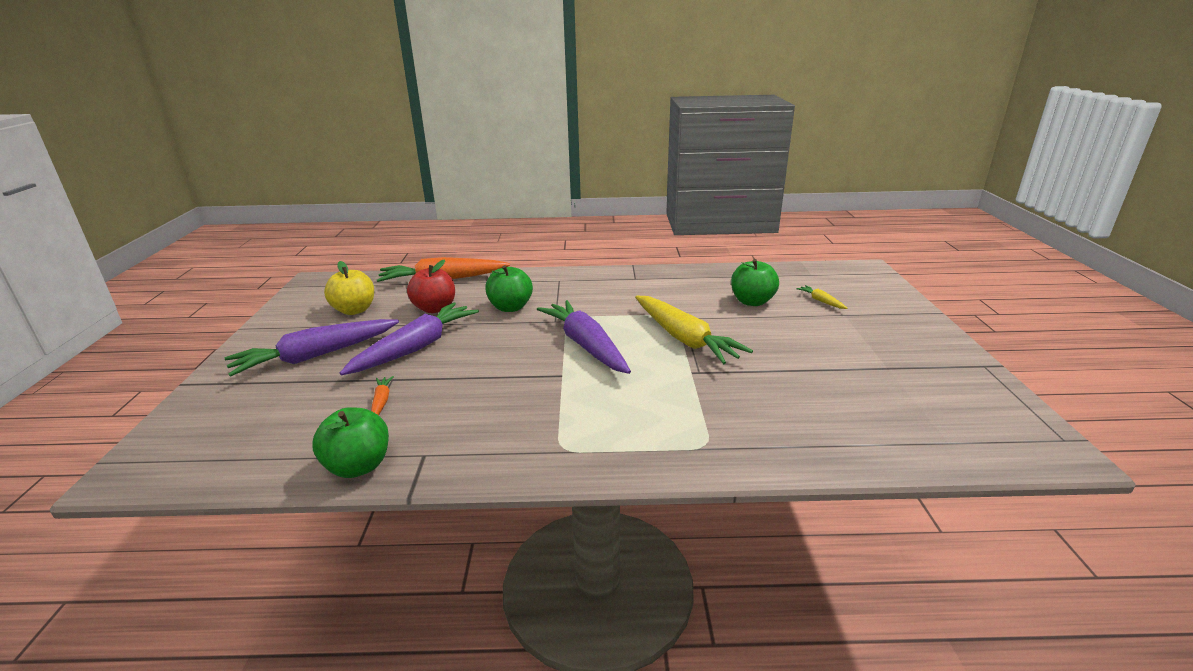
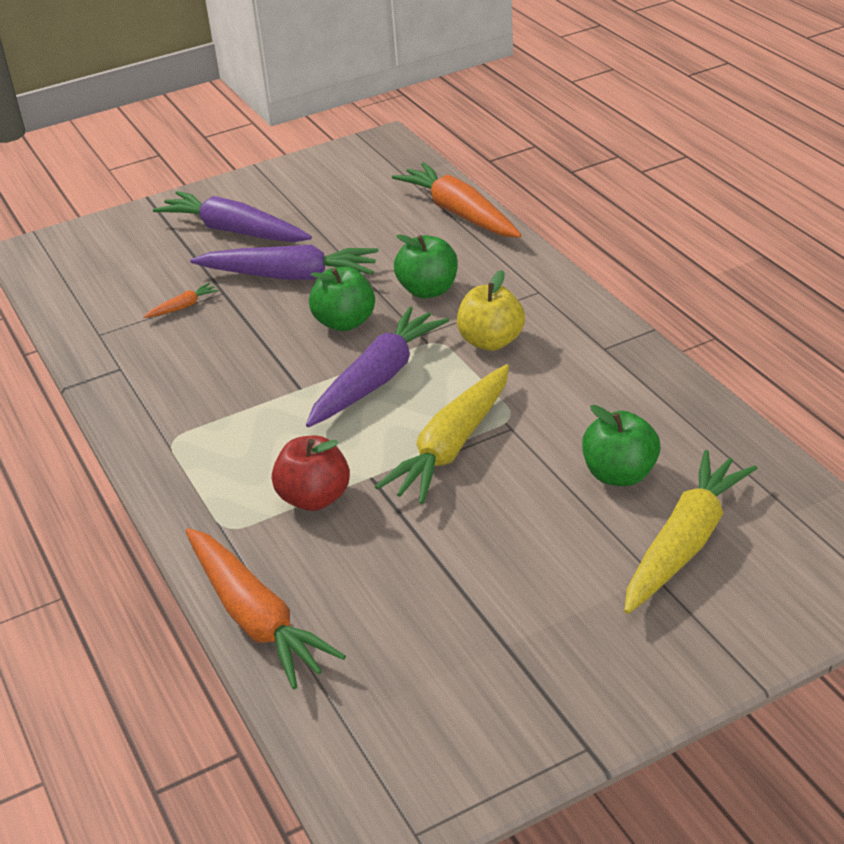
camera: 65 degrees right, 10 degrees up
green apple [312,407,389,478] -> green apple moved to [309,267,375,331]
yellow apple [324,261,374,315] -> yellow apple moved to [457,270,525,351]
red apple [407,259,455,313] -> red apple moved to [272,435,350,511]
yellow carrot [796,285,848,309] -> yellow carrot [624,450,758,614], size x2.39
none -> orange carrot [186,528,346,689]

